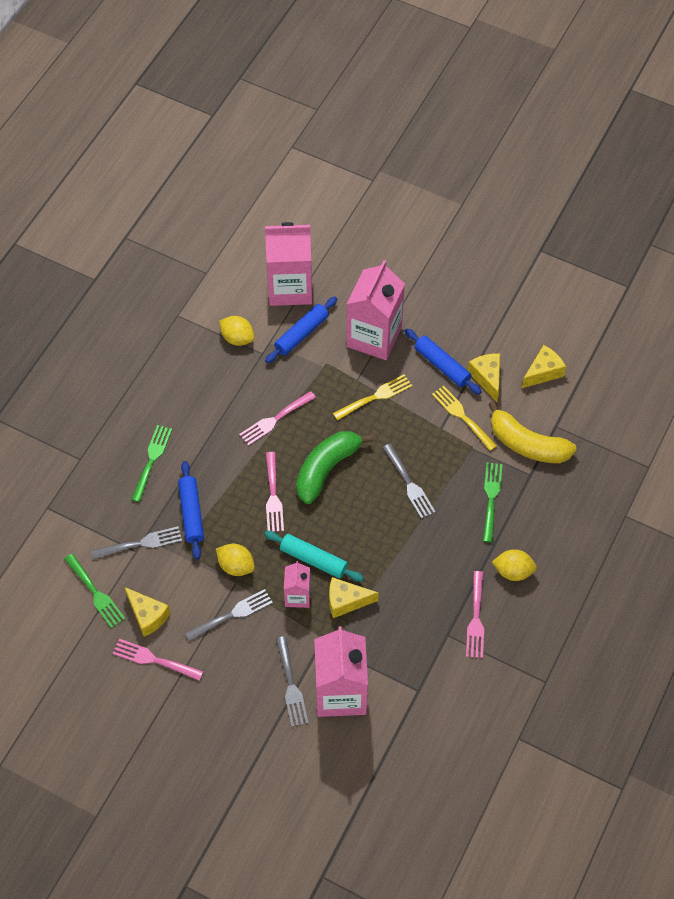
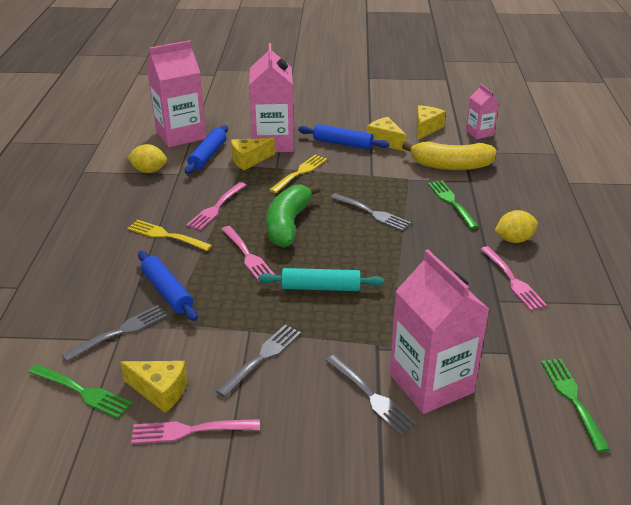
camera: 25 degrees left, 25 degrees down
green fork [131,425,172,502] -> green fork moved to [541,359,610,452]
yellow lemon [216,544,255,576] -> none
pink carton [284,561,311,608] -> pink carton moved to [466,84,499,139]
yellow cheese [329,577,379,618] -> yellow cheese moved to [231,138,275,170]
yellow fork [432,386,497,451] -> yellow fork moved to [127,220,212,251]

